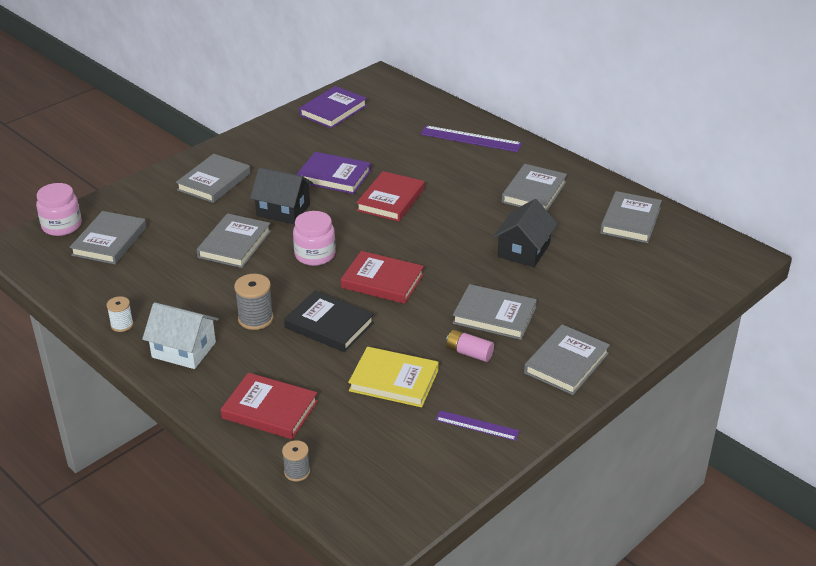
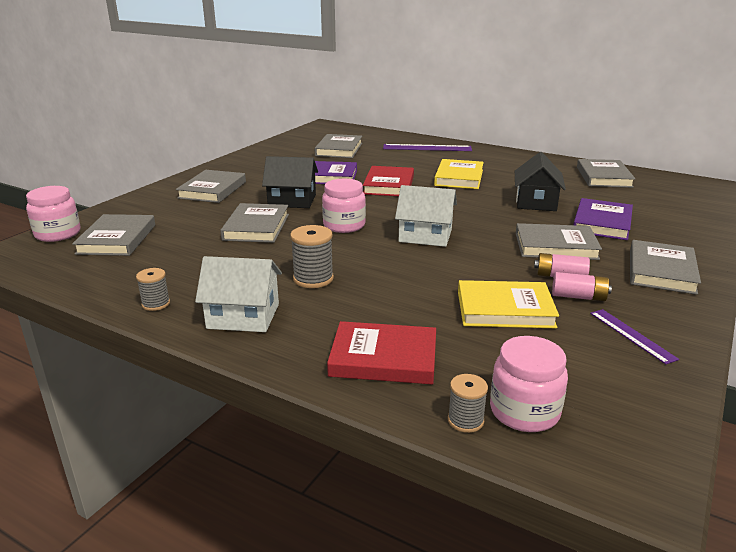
camera: 15 degrees left, 10 degrees down
white spool [107,296,133,332] -> grey spool [136,268,170,311]
black book [284,291,374,352] -> none
purple book [299,86,367,128] -> purple book moved to [573,198,633,240]
red book [341,251,424,304] -> white house [395,185,457,247]
purple ruler [435,410,520,441] -> purple ruler turned 60 degrees clockwise [590,309,679,364]
grey book [502,164,567,211] -> grey book moved to [315,134,362,158]
none -> yellow book [434,159,484,189]
none -> pink jar [490,336,568,432]
none -> pink battery [552,272,612,301]

